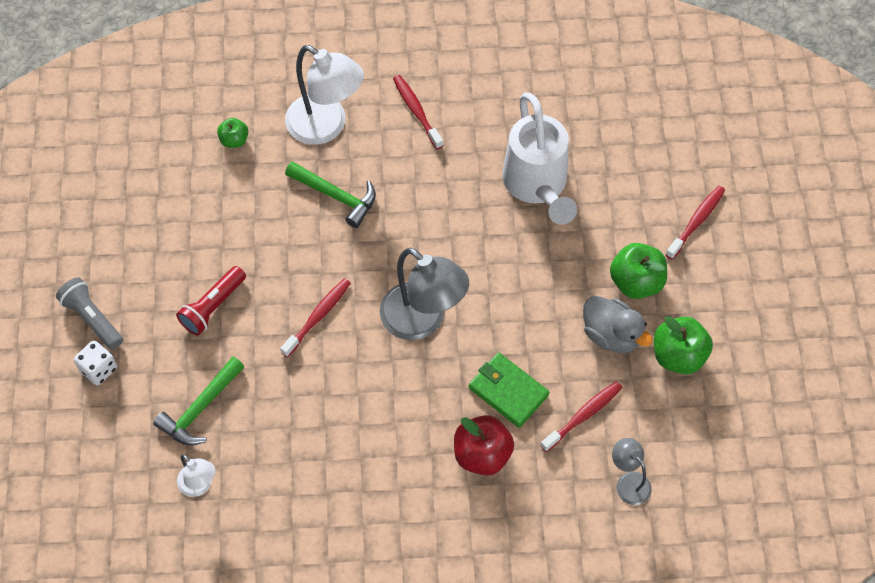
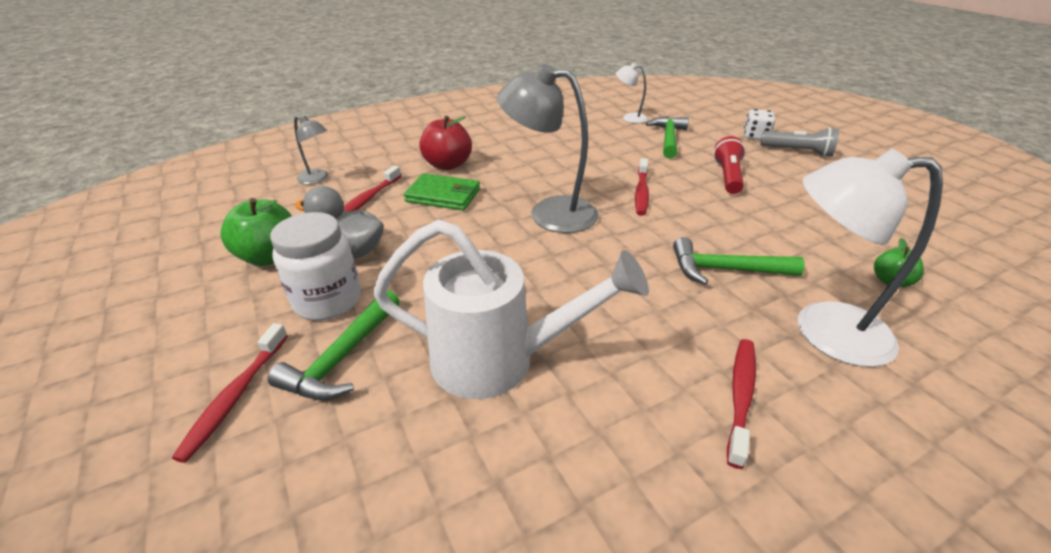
camera: 155 degrees right, 25 degrees down
red toothbrush [393,75,444,149] -> red toothbrush turned 105 degrees counterclockwise [727,339,756,469]
white watering can [502,92,577,225] -> white watering can turned 135 degrees clockwise [373,219,649,399]
green apple [610,243,667,299] -> white jar [270,212,361,321]
none -> green hammer [268,290,400,400]

